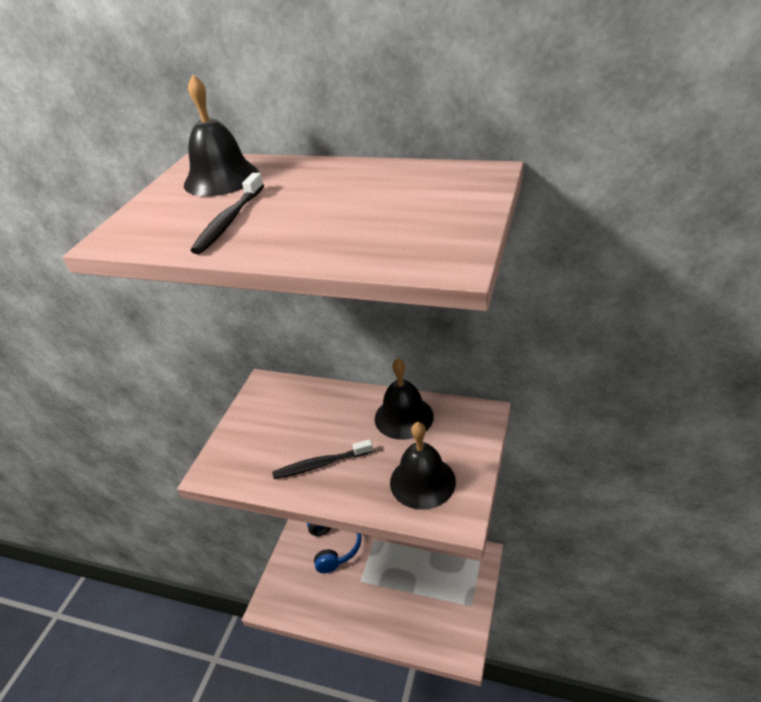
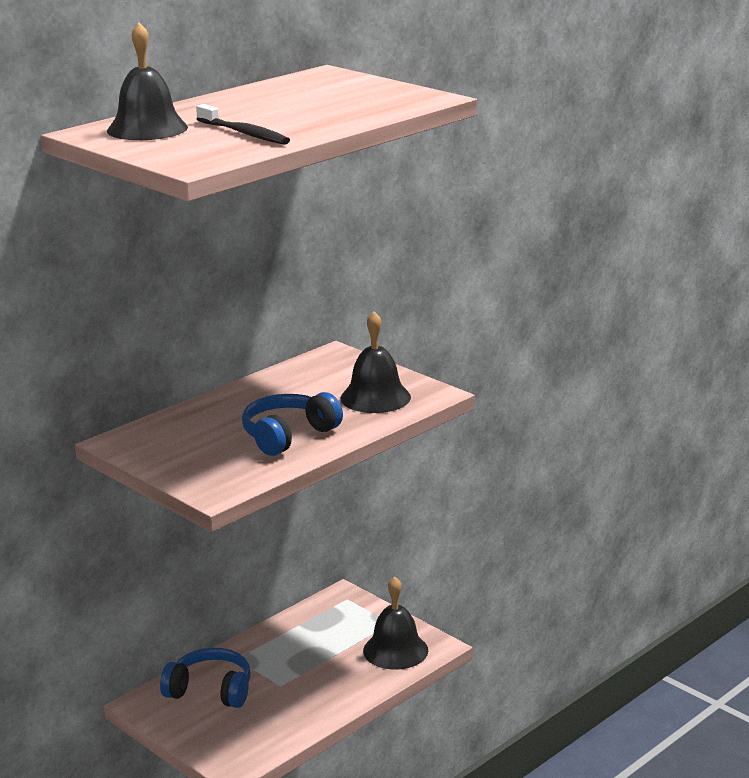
camera: 65 degrees left, 15 degrees down
black toothbrush [272,439,373,479] -> blue headphones [242,392,343,456]
black bell [375,358,434,440] -> black bell moved to [363,576,428,670]

